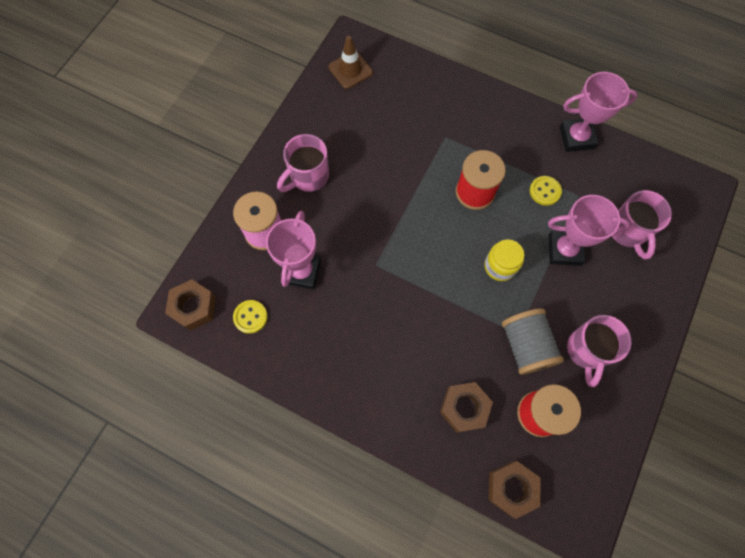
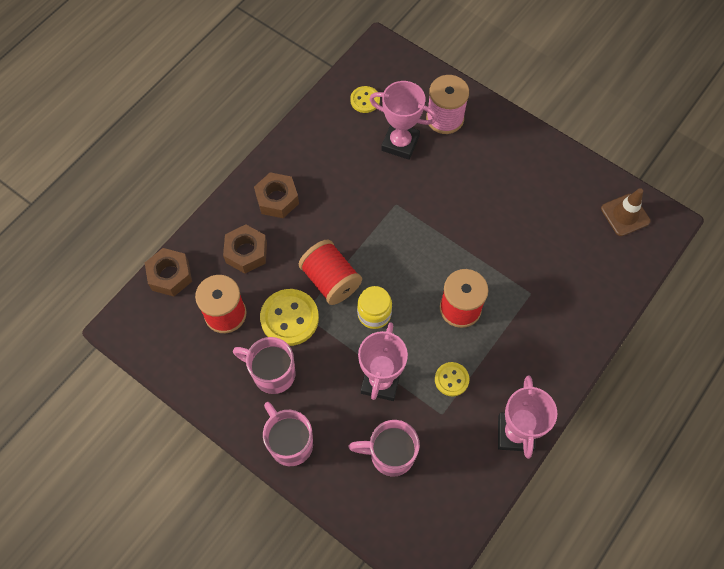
camera: 100 degrees right, 5 degrees down
brown nut [165,279,216,331] -> brown nut moved to [254,172,299,218]
pink mug [277,134,329,192] -> pink mug moved to [263,402,313,466]
grey spool [502,309,564,375] -> yellow button [260,289,319,346]
none -> red spool [299,239,362,305]

